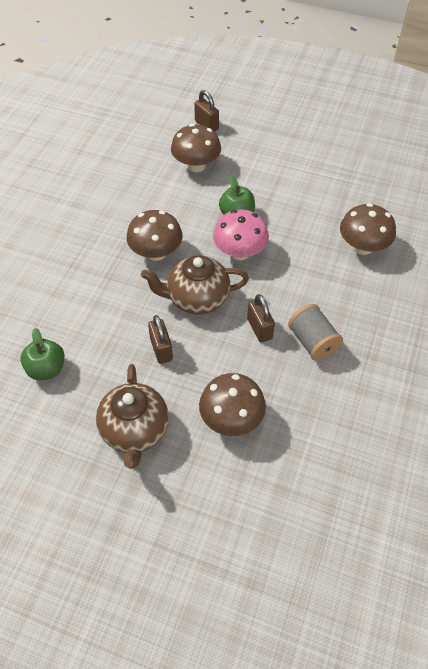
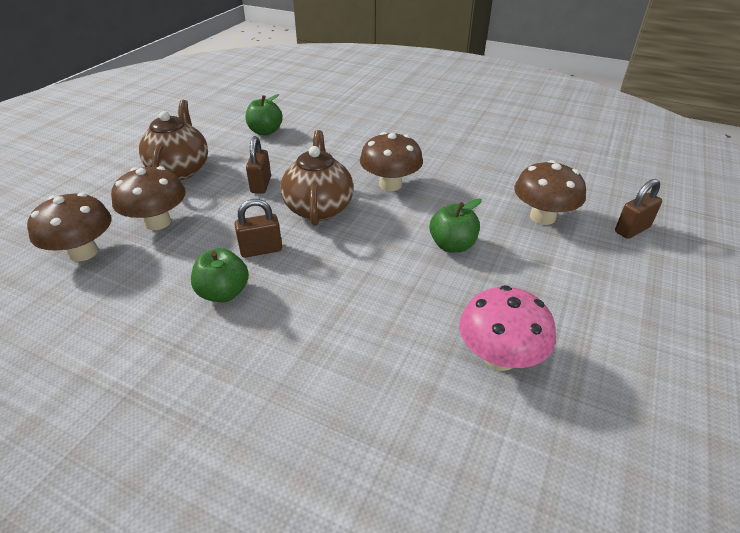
camera: 95 degrees right, 15 degrees down
brown teapot [96,364,169,469] -> brown teapot turned 90 degrees clockwise [139,100,208,180]
brown padlock [148,315,173,364] -> brown padlock turned 75 degrees counterclockwise [246,136,271,193]
pink mushroom [213,209,269,260] -> pink mushroom moved to [459,285,556,371]
grey spool [288,304,343,361] -> green apple [191,248,249,302]
brown mushroom [340,203,396,255] -> brown mushroom moved to [27,193,112,262]

